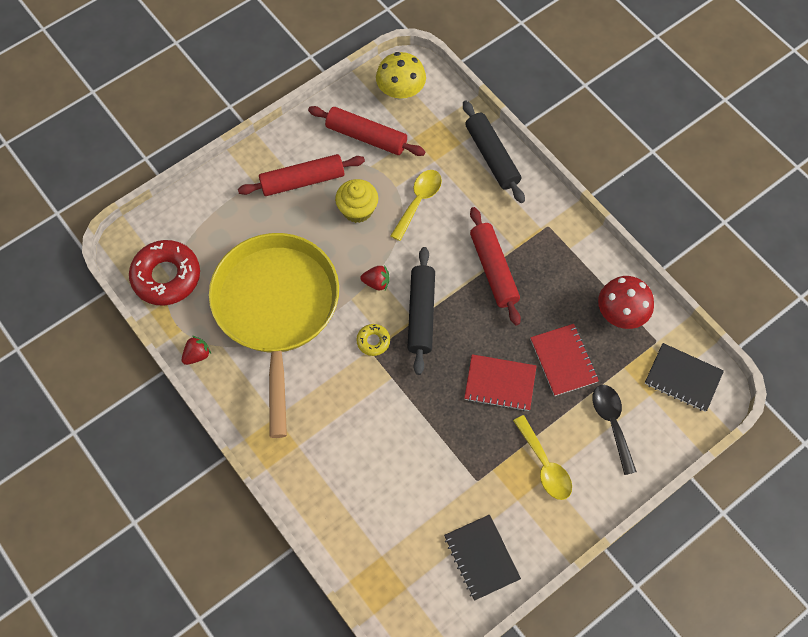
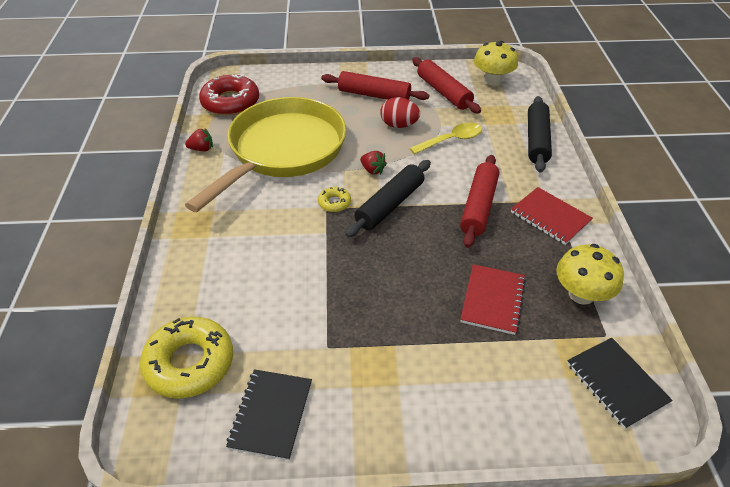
camera: 35 degrees right, 20 degrees down
yellow cupcake [335,179,378,223] -> red egg [380,97,420,128]
red notebook [464,354,536,411] -> red notebook moved to [511,187,593,245]
yellow spoon [513,415,572,500] -> none
black spoon [592,385,637,475] -> none
red mushroom [598,276,654,329] -> yellow mushroom [556,244,624,305]
none -> yellow donut [140,316,233,399]

